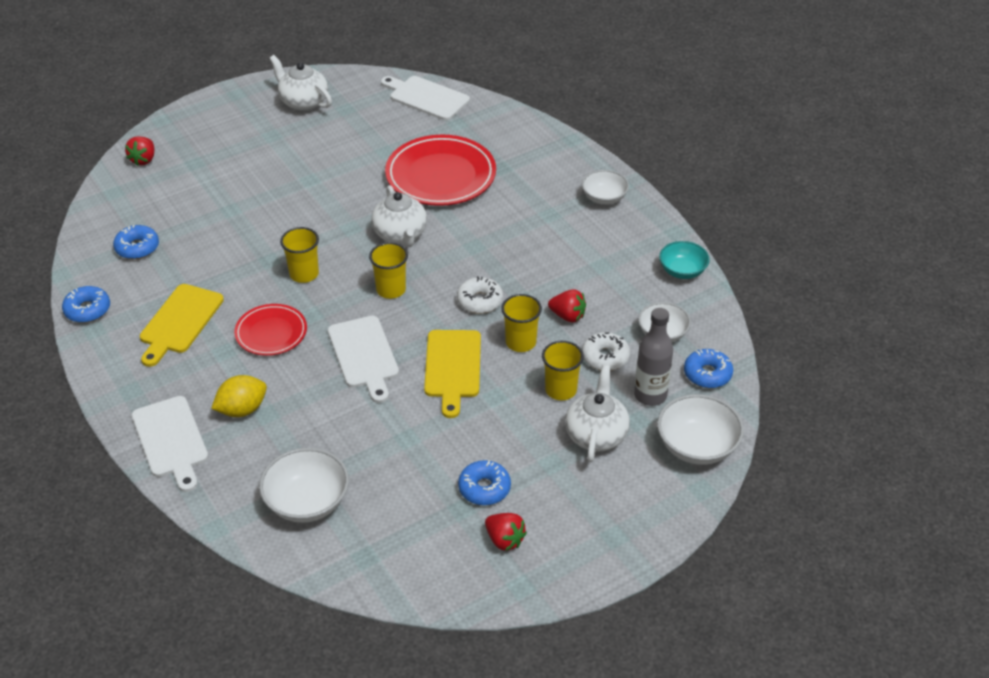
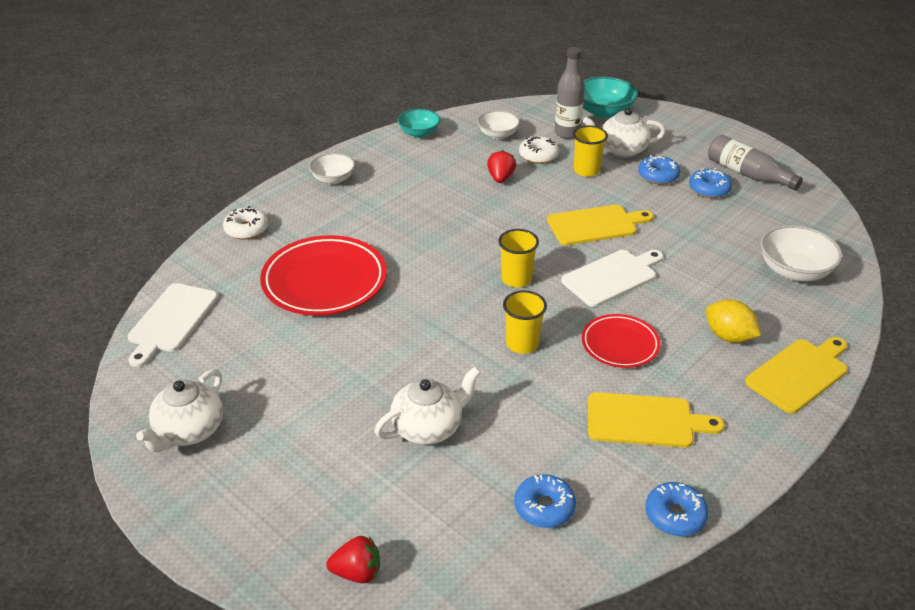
camera: 105 degrees left, 5 degrees down
white cutting board [132,396,208,492] -> yellow cutting board [745,337,847,414]
white teapot [371,185,427,248] -> white teapot moved to [374,367,481,445]
white donut [457,276,503,314] -> white donut moved to [223,206,268,240]
red strawberry [485,513,527,551] -> grey bottle [708,135,803,190]
yellow cup [501,294,542,352] -> none
white bowl [657,394,744,465] -> turquoise bowl [583,77,638,118]
blue donut [684,349,733,388] -> blue donut moved to [638,155,680,185]

